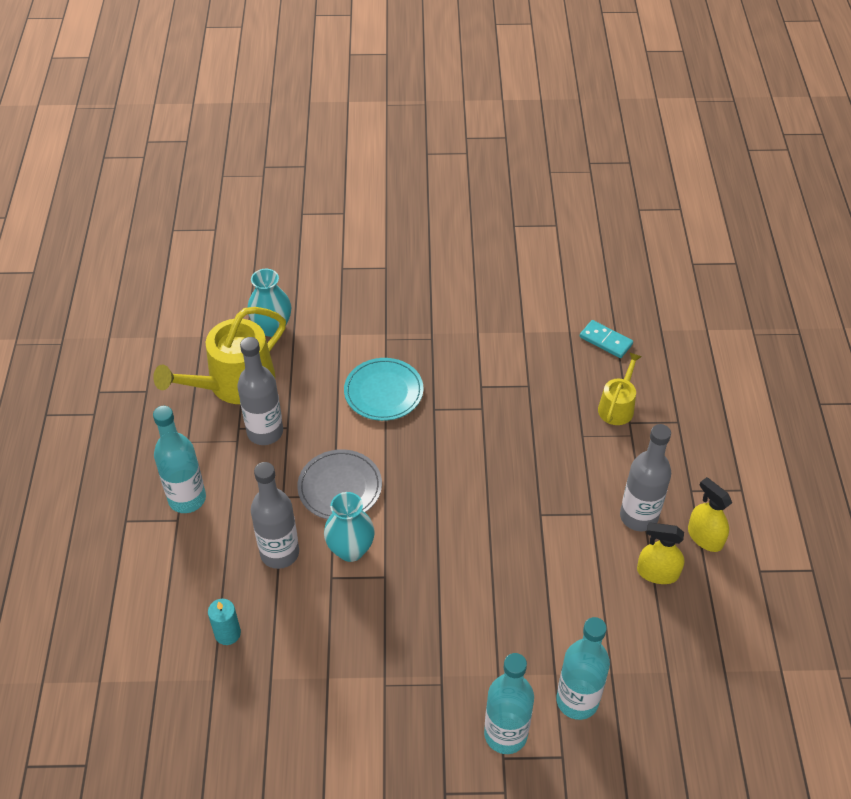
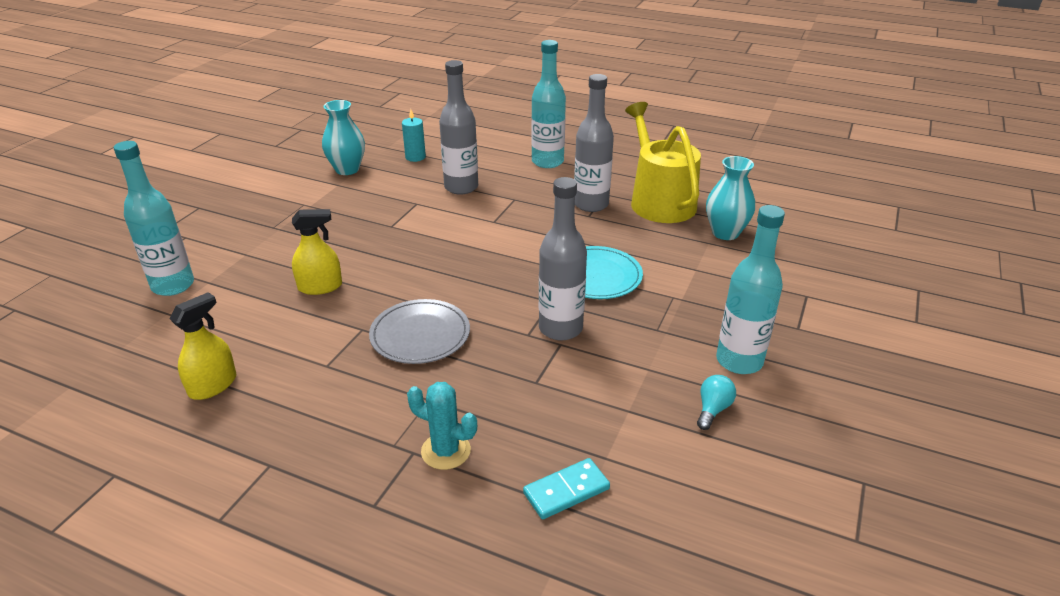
camera: 115 degrees right, 15 degrees down
grey plate [297,449,382,519] -> grey plate moved to [369,299,470,364]
turquoise vase [324,492,375,562] -> turquoise vase moved to [322,100,365,175]
turquoise bottle [484,653,534,754] -> turquoise bottle moved to [716,205,785,374]
yellow watering can [598,352,642,425] -> turquoise cactus [407,382,477,470]
grey bottle [620,424,671,531] -> grey bottle moved to [539,177,587,340]
yellow spray bottle [688,477,732,552] -> yellow spray bottle moved to [292,209,342,295]
none -> turquoise light bulb [697,375,736,430]

